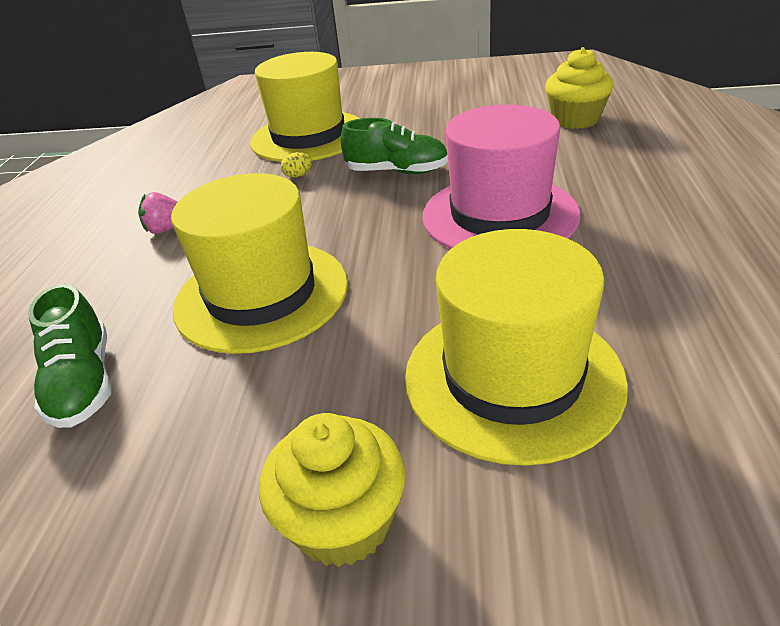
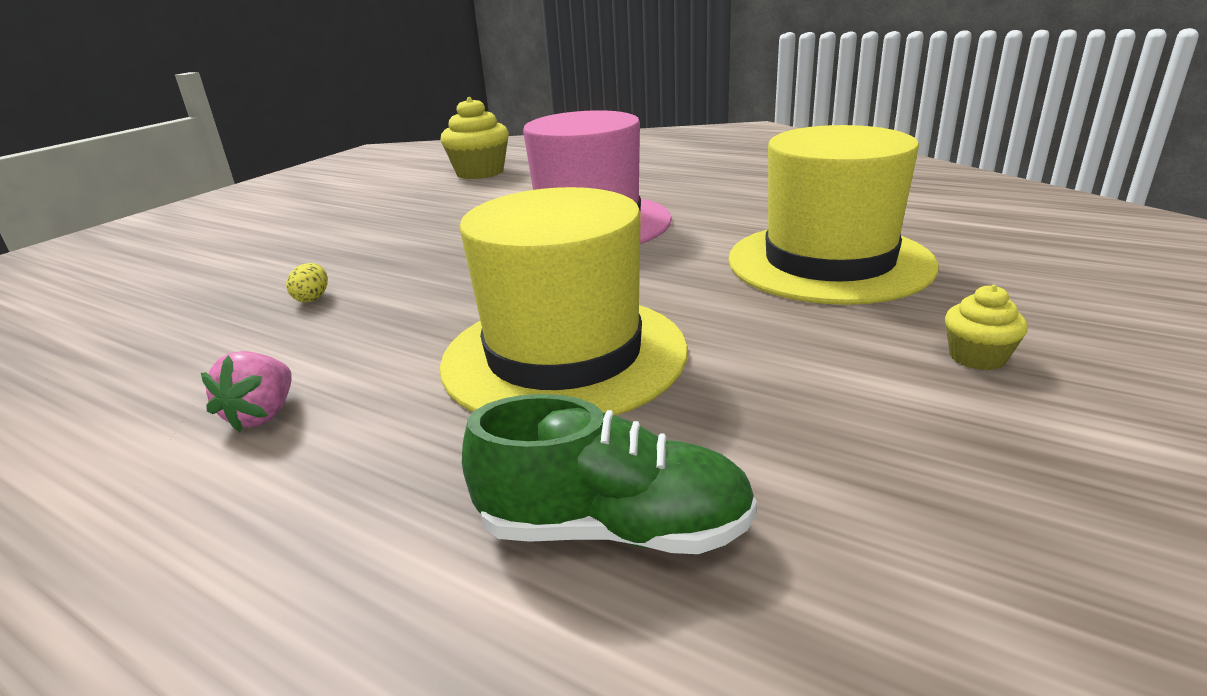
camera: 65 degrees left, 10 degrees down
yellow hat [250,52,360,162] -> none
yellow cupcake [259,413,405,567] -> yellow cupcake [945,285,1028,370], size x0.53
green shoe [341,118,448,174] -> none

